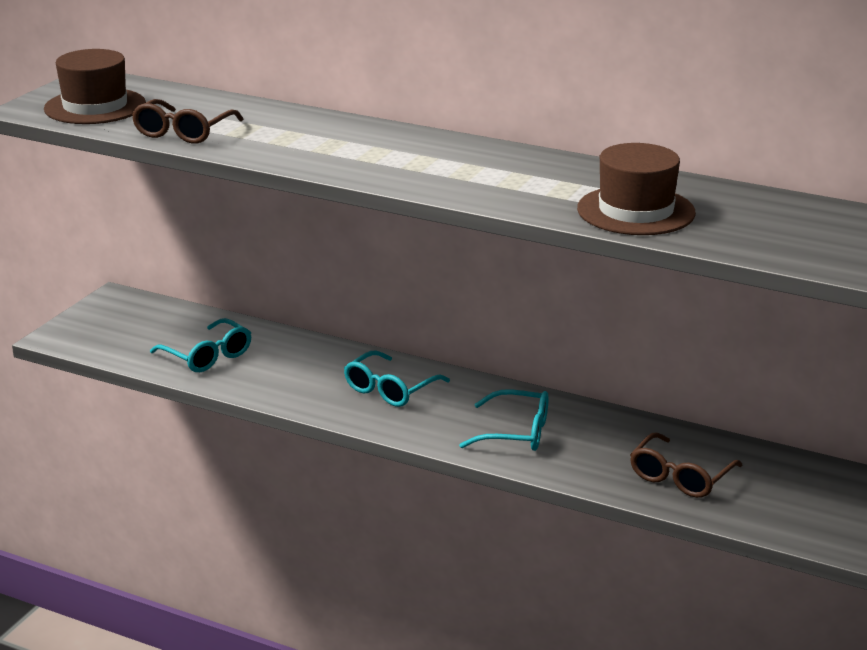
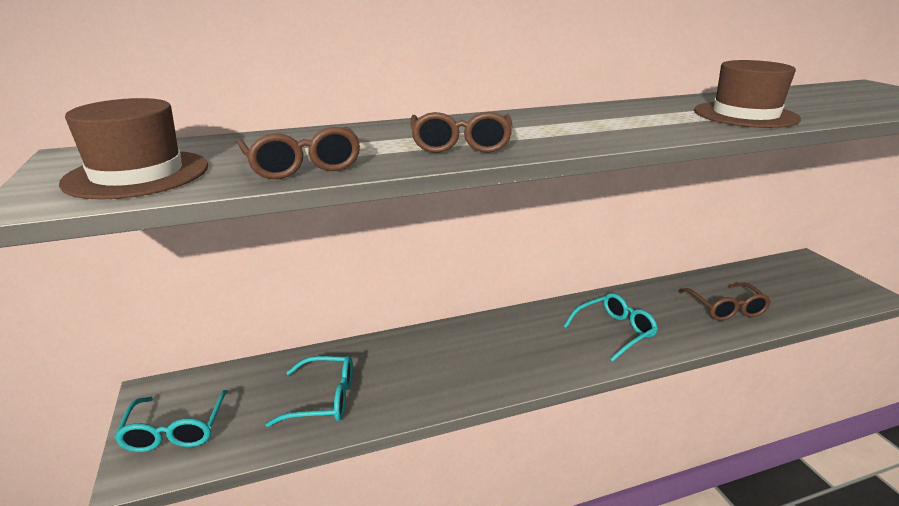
camera: 45 degrees left, 0 degrees up
turquoise glasses [344,351,450,407] -> turquoise glasses moved to [114,390,228,452]
none -> brown glasses [410,112,513,153]

